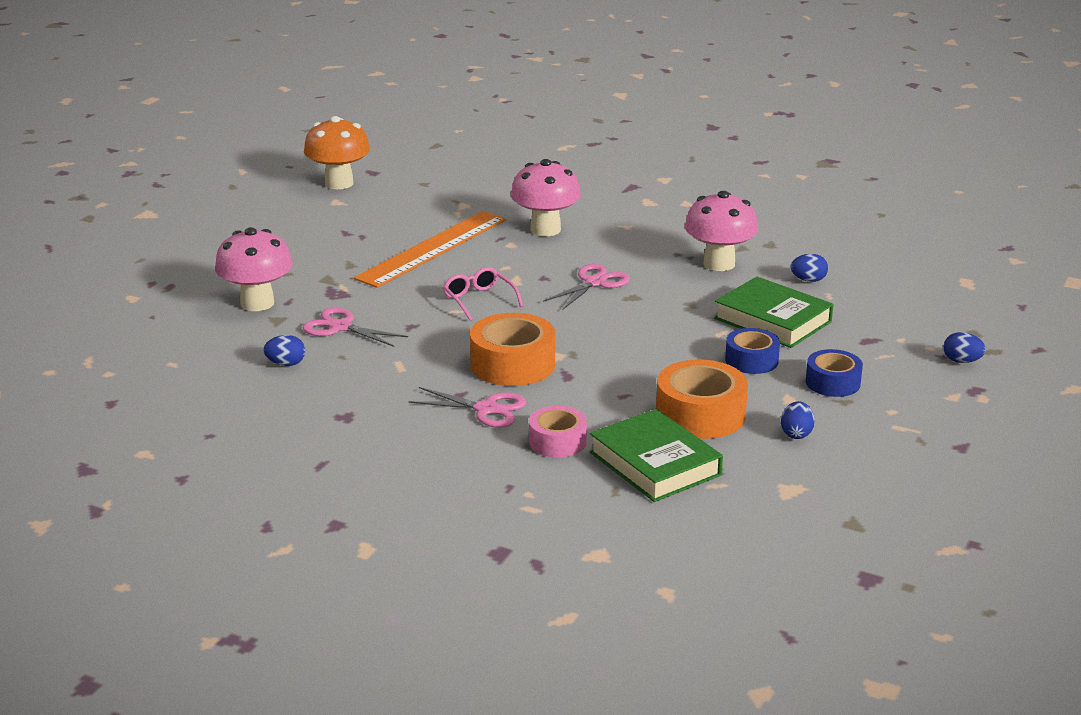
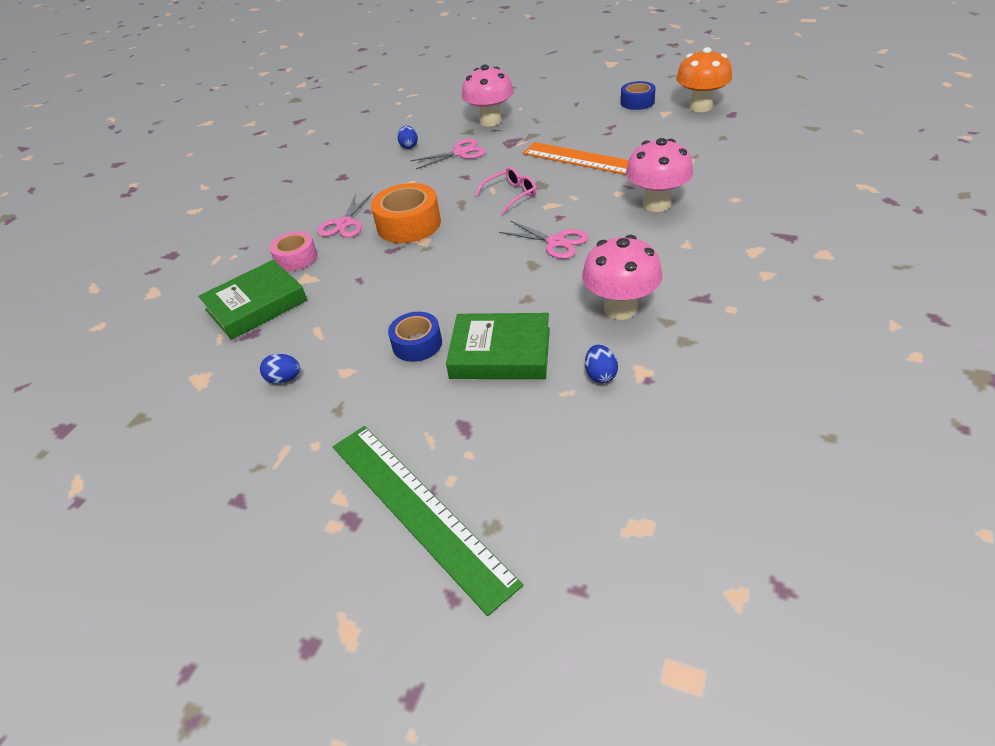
camera: 90 degrees right, 15 degrees up
pink scissors [303,307,408,347] -> pink scissors turned 45 degrees clockwise [410,139,486,169]
orange tape [656,360,748,439] -> none
green book [714,277,833,348] -> green book turned 60 degrees clockwise [446,313,550,379]
blue tape [806,349,863,397] -> blue tape moved to [621,81,656,110]
blue egg [943,332,986,363] -> green ruler [333,426,523,616]

